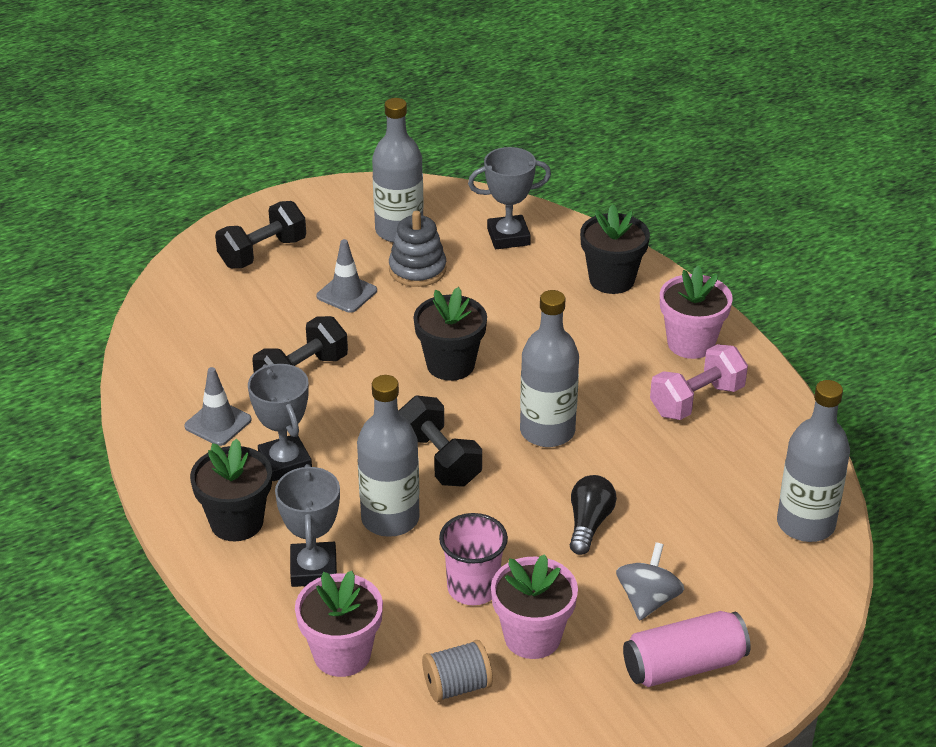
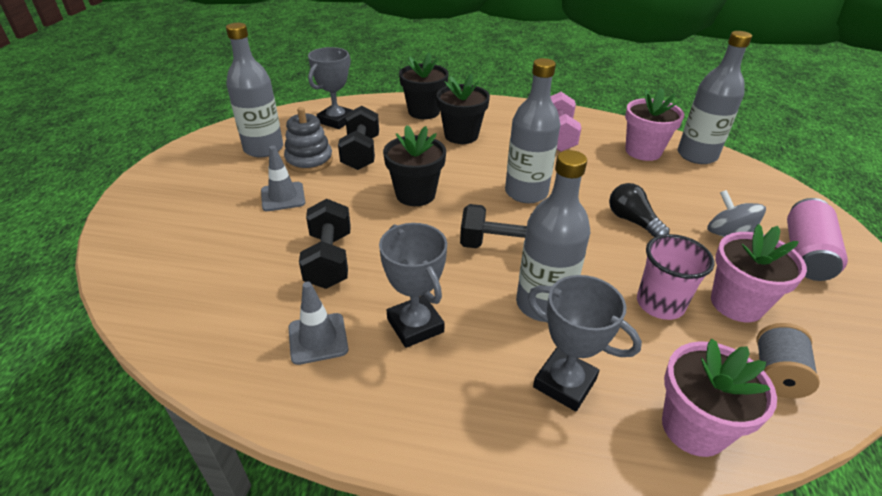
camera: 50 degrees left, 0 degrees up
black flower pot [190,439,272,541] -> black flower pot moved to [436,74,490,144]
black dumbbell [215,201,306,268] -> black dumbbell moved to [338,106,379,170]
grey trophy [248,364,312,481] -> grey trophy turned 45 degrees clockwise [379,223,447,348]
pink flower pot [660,266,733,359] -> pink flower pot moved to [625,88,684,161]

